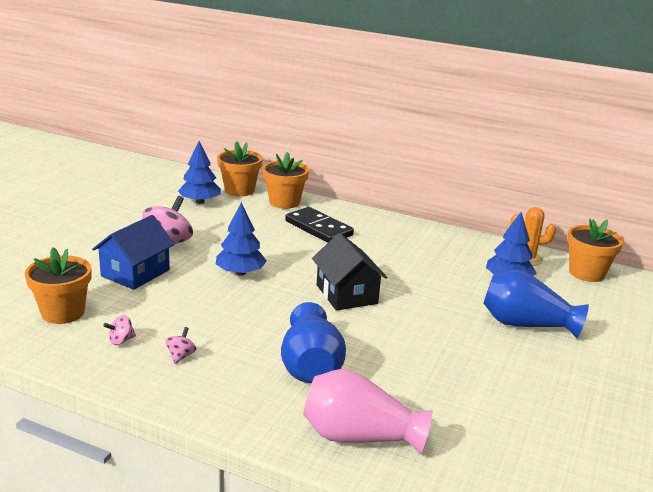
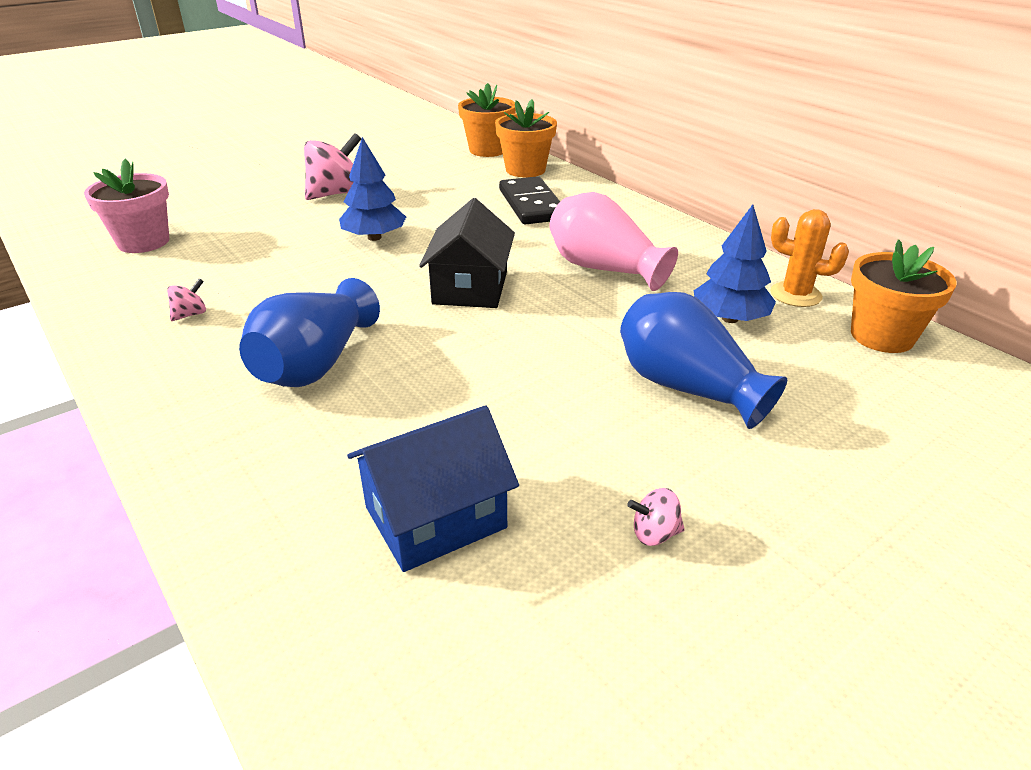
camera: 30 degrees right, 10 degrees up
orange flower pot [25,247,92,324] -> pink flower pot [84,159,169,253]
blue house [92,215,175,290] -> blue house moved to [347,405,519,572]
pink spinning top [103,315,136,345] -> pink spinning top moved to [627,488,685,546]
blue tree [178,141,221,204] -> none
pink vase [303,369,433,454] -> pink vase moved to [549,192,678,291]

